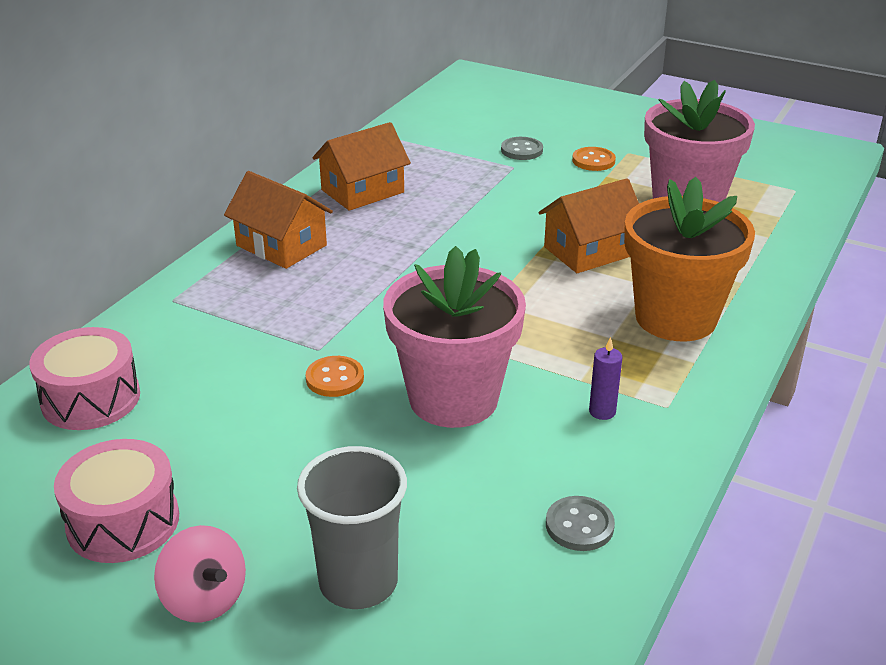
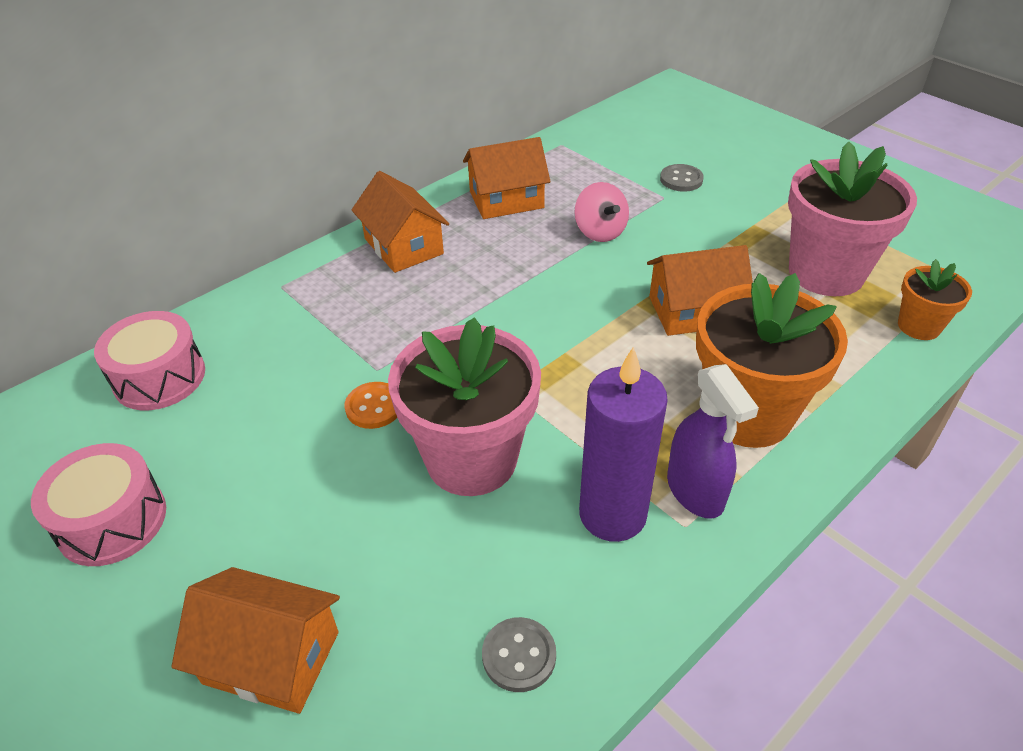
camera: 20 degrees right, 10 degrees up
pink spinning top [154,525,246,623] -> pink spinning top moved to [574,182,629,242]
grey cup [297,446,407,609] -> orange house [171,567,340,714]
orange button [572,147,616,171] -> none
purple candle [589,337,622,420] -> purple candle [579,347,668,542], size x2.33
none -> purple spray bottle [667,364,759,519]
none -> orange flower pot [898,259,972,340]

